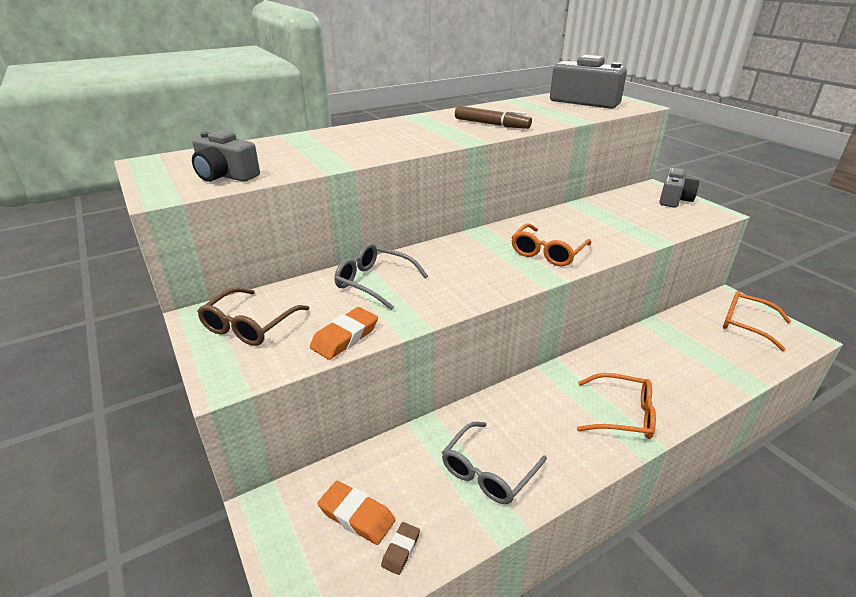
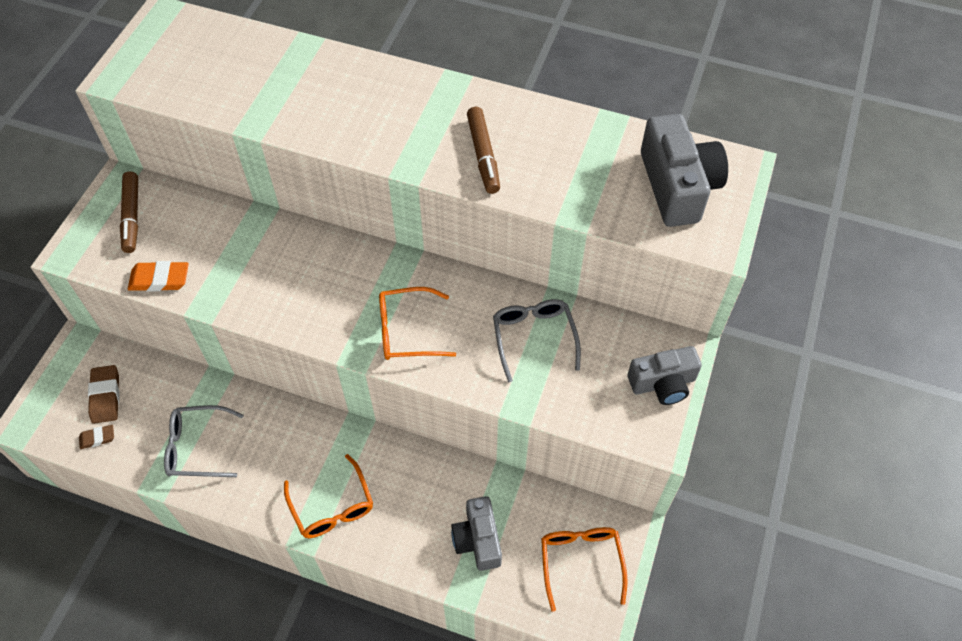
camera: 50 degrees right, 25 degrees up
grey camera [192,130,260,182] -> grey camera moved to [451,496,502,571]
brown glasses [197,287,310,346] -> brown marker [120,171,138,253]
orange eraser [317,481,395,545] -> brown eraser [88,365,120,424]
grey glasses [334,243,428,310] -> grey glasses moved to [493,299,581,382]

